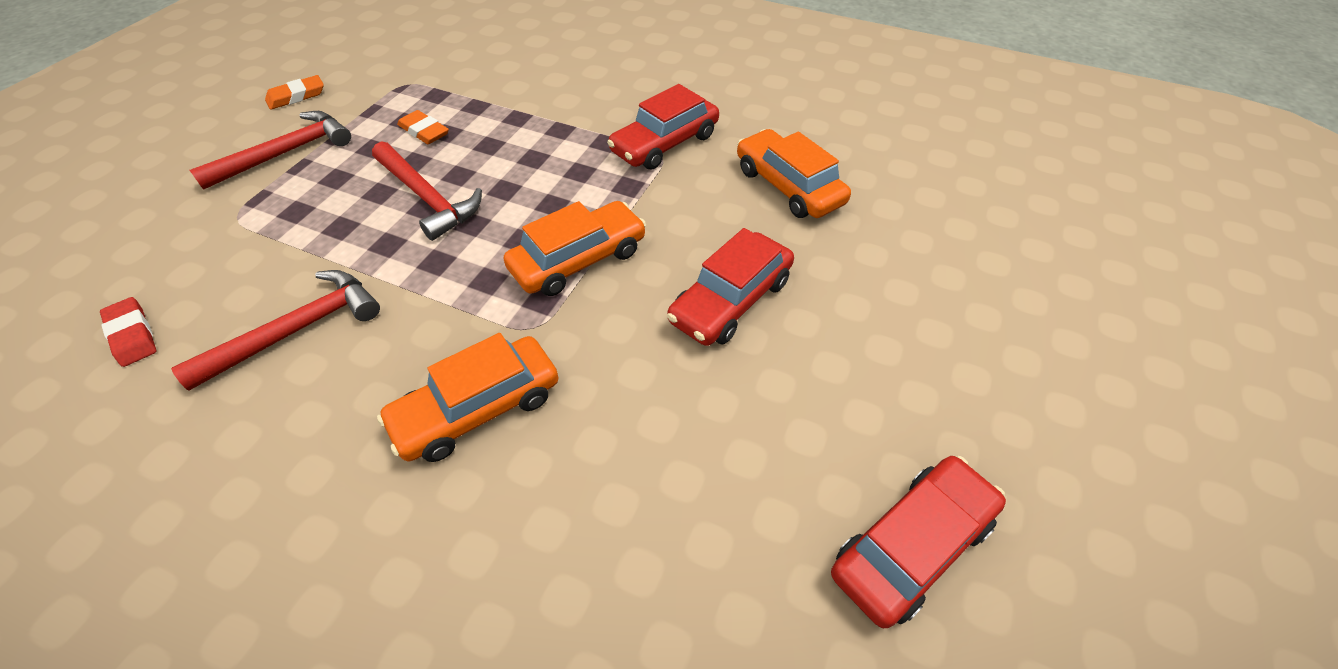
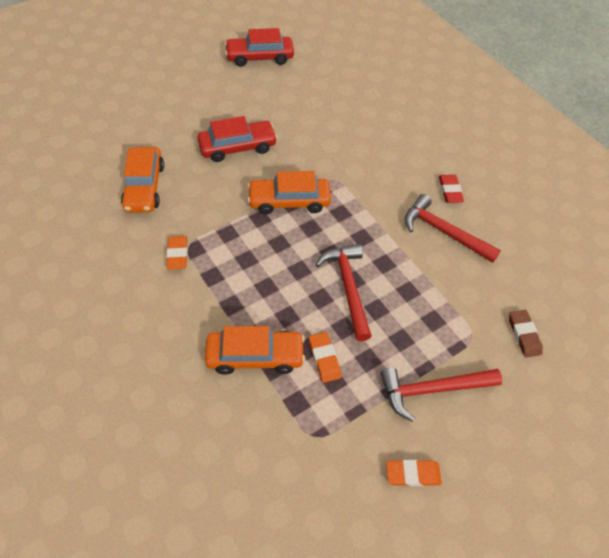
camera: 150 degrees left, 5 degrees up
red eraser [100,297,156,367] -> red eraser moved to [439,175,464,203]
red hammer [171,270,380,391] -> red hammer turned 45 degrees clockwise [405,194,501,263]
orange car [377,333,559,462] -> orange car moved to [205,326,305,375]
red car [607,84,719,170] -> orange eraser [167,236,188,270]
none -> brown eraser [509,310,543,357]

